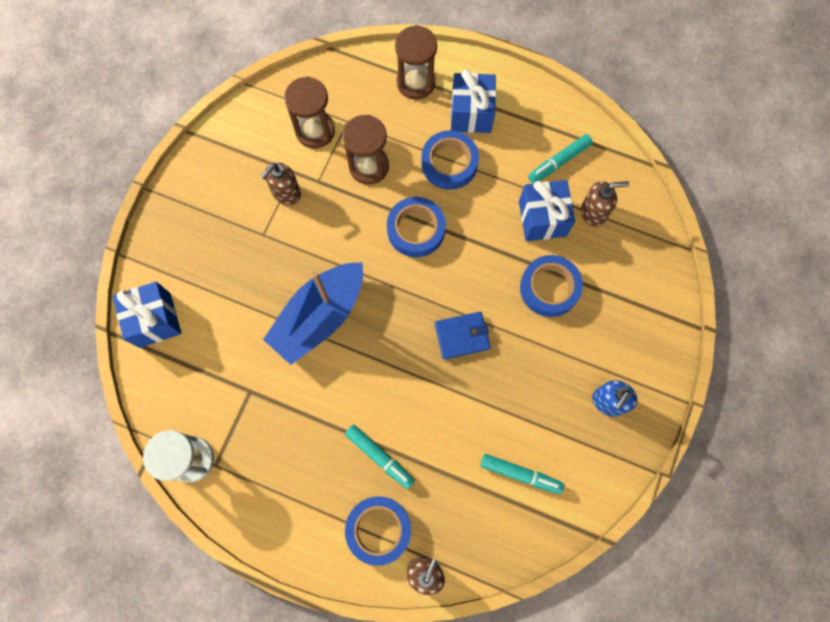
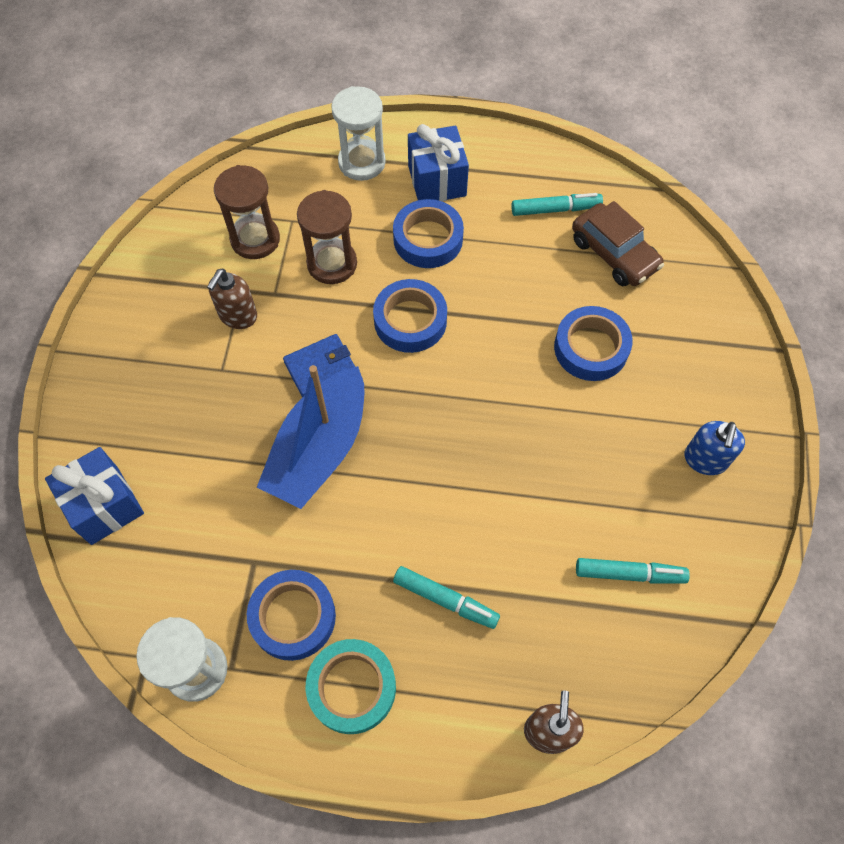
camera: 15 degrees left, 10 degrees down
blue tape [345,496,411,566] -> blue tape moved to [247,570,336,661]
brown hourglass [395,25,437,100] -> white hourglass [331,86,386,181]
blue wallet [435,312,491,359] -> blue wallet moved to [283,334,355,397]
blue gift [519,180,575,241] -> none
turquoise marker [528,134,593,183] -> turquoise marker turned 135 degrees counterclockwise [511,193,603,216]
brown soap dispenser [581,181,629,227] -> brown car [572,201,664,286]
none -> turquoise tape [306,639,396,734]

